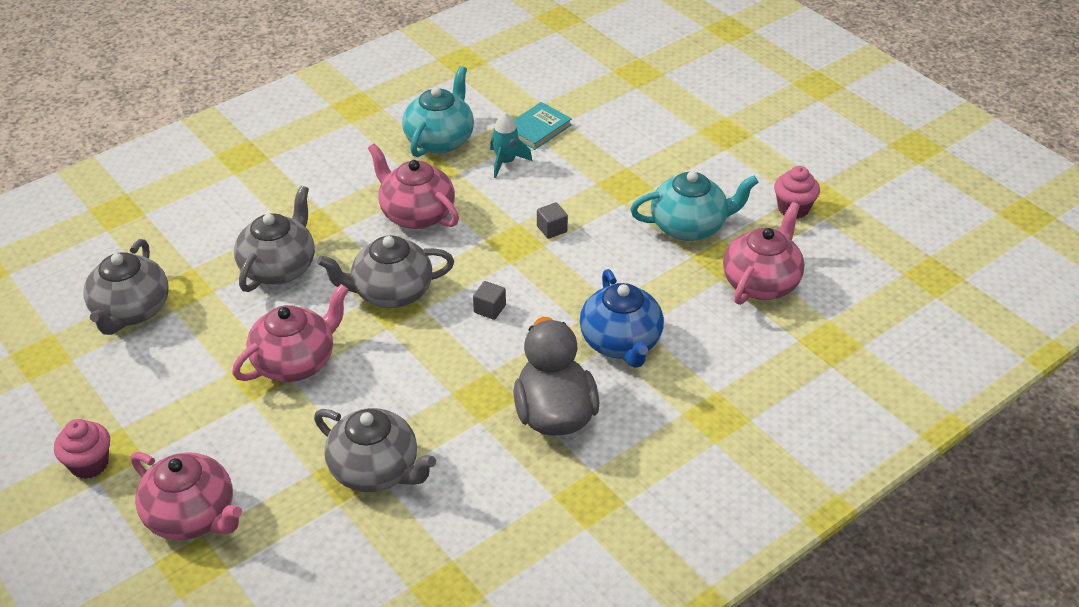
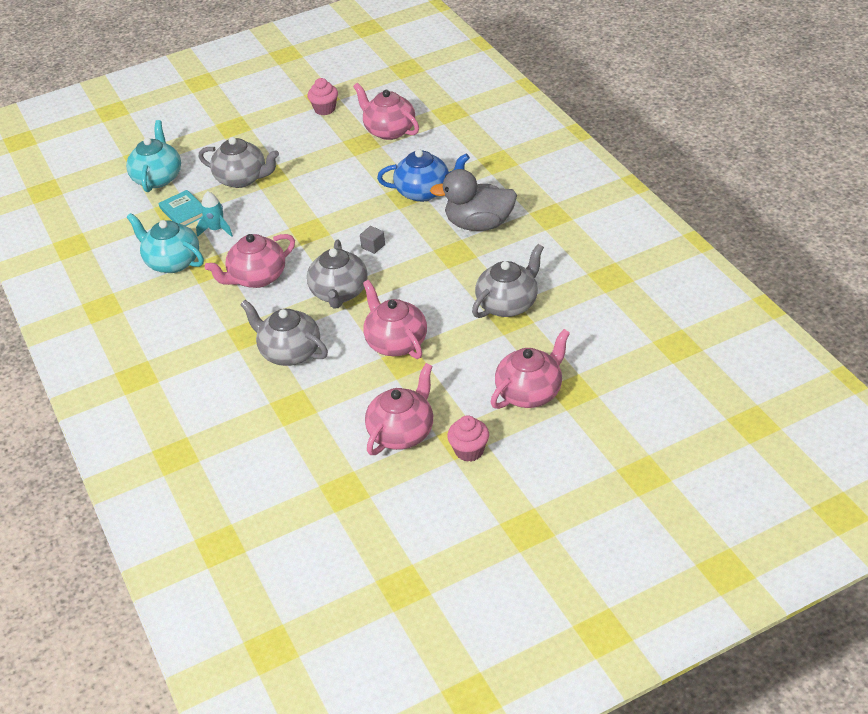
camera: 75 degrees left, 0 degrees up
grey teapot [83,239,169,335] -> grey teapot moved to [198,137,279,188]
grey cube [537,202,568,239] -> none
turquoise teapot [630,171,758,241] -> turquoise teapot moved to [126,120,181,192]
none -> pink teapot [365,363,433,455]

